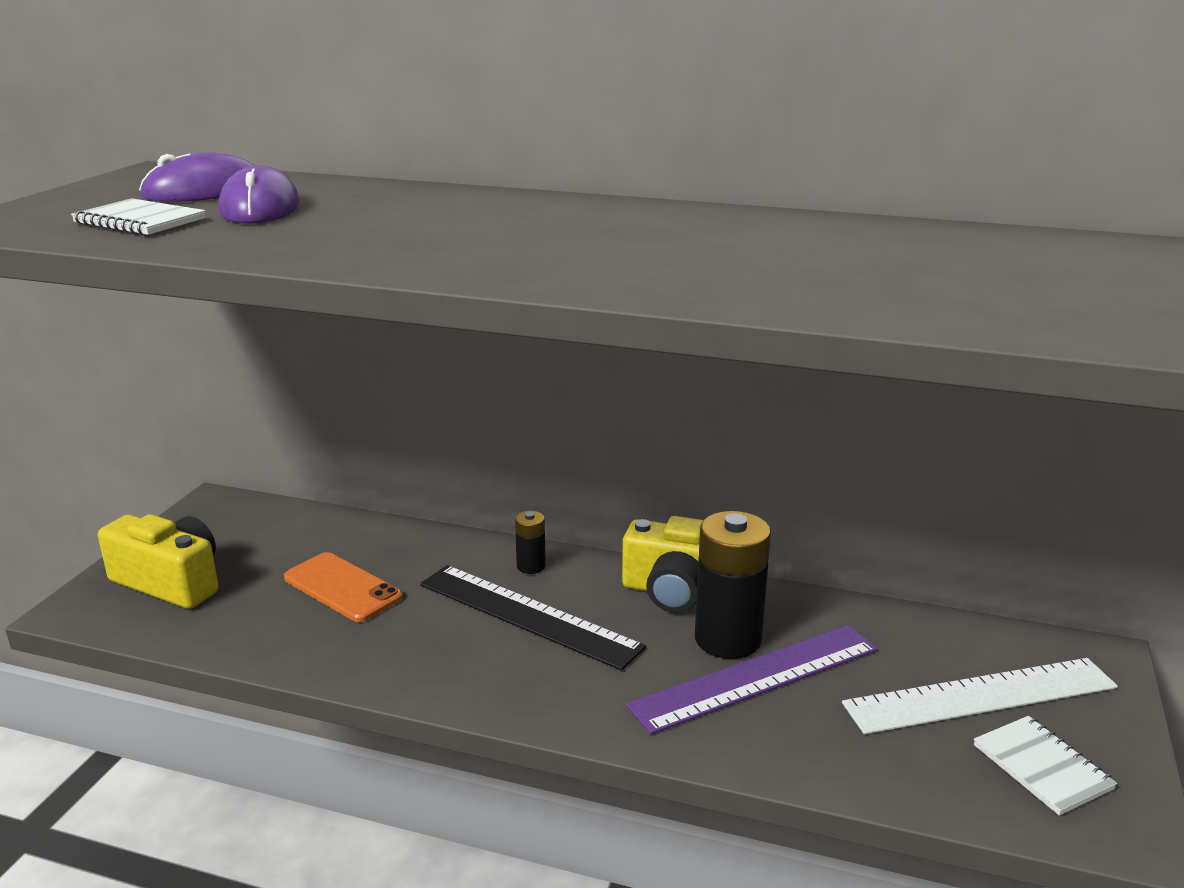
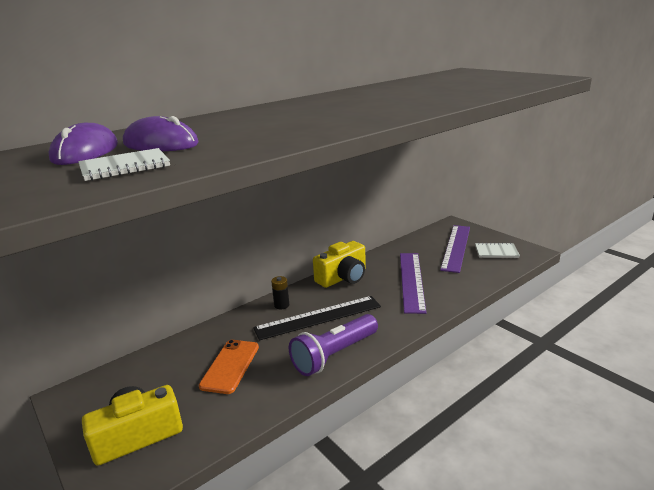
camera: 55 degrees left, 0 degrees up
orange phone [284,552,403,622] -> orange phone turned 60 degrees counterclockwise [199,340,259,394]
black battery [695,511,771,659] -> none
white ruler [842,658,1118,734] -> purple ruler [440,225,470,273]
none -> purple flashlight [289,314,378,376]

